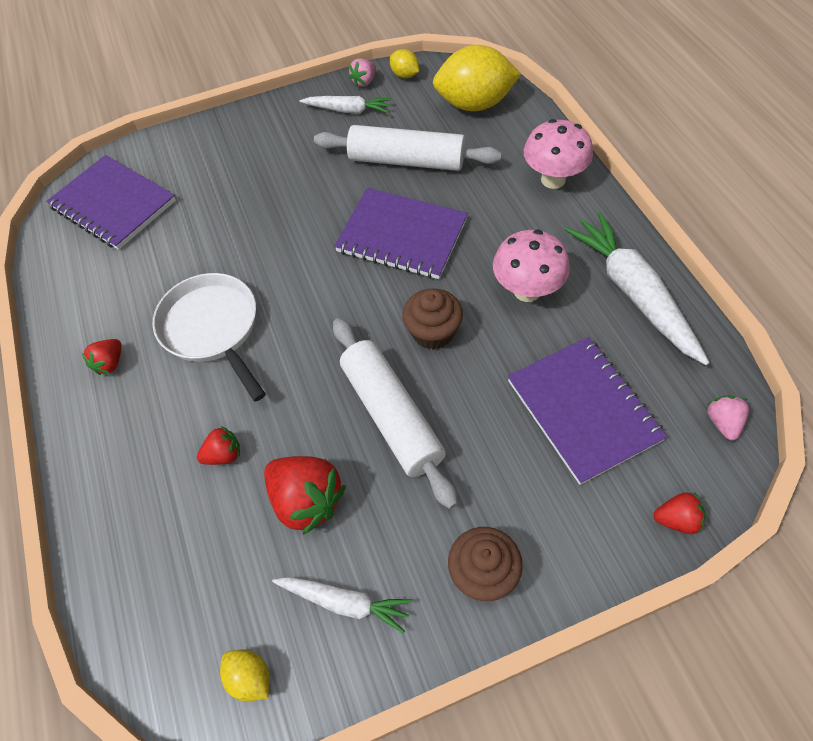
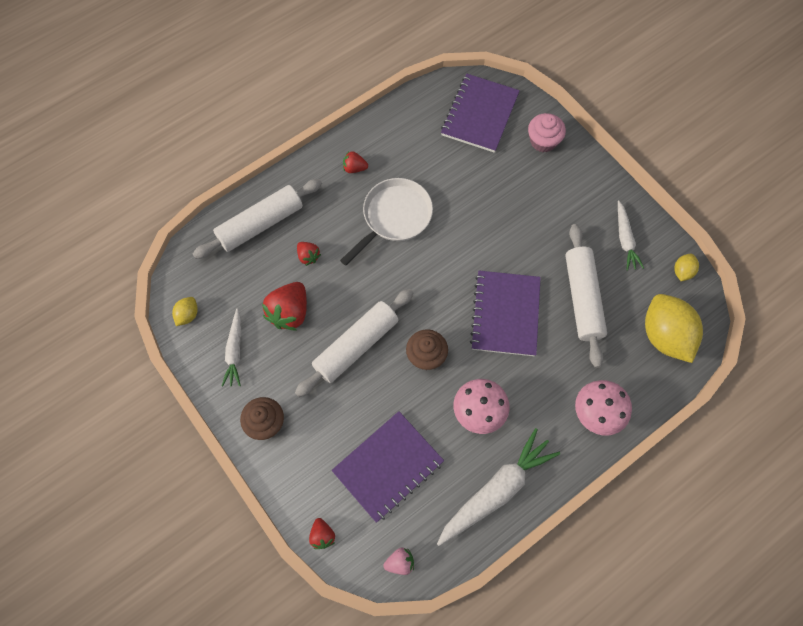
camera: 70 degrees right, 10 degrees up
pink strawberry [349,58,376,87] -> none
none -> white rolling pin [193,179,322,259]
none -> pink cupcake [528,113,566,152]

